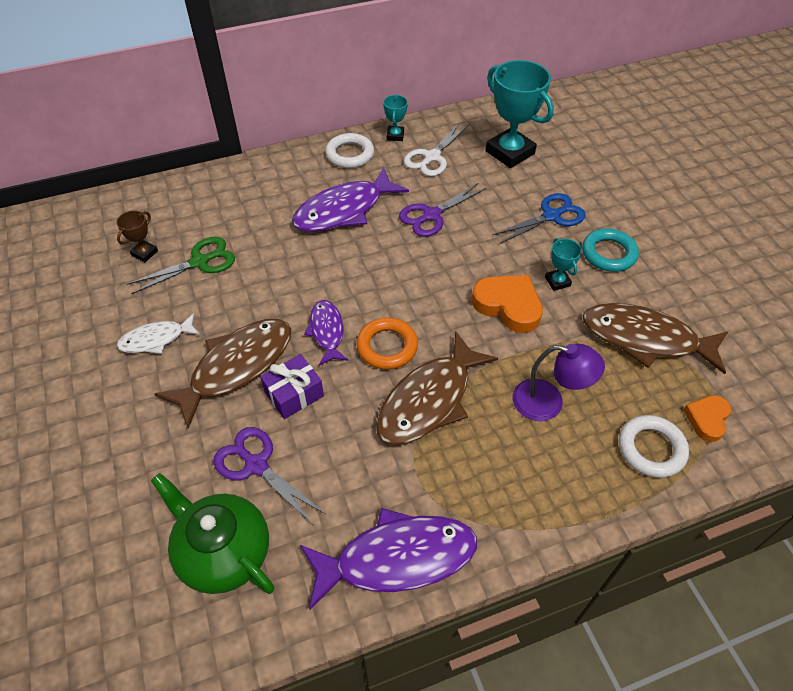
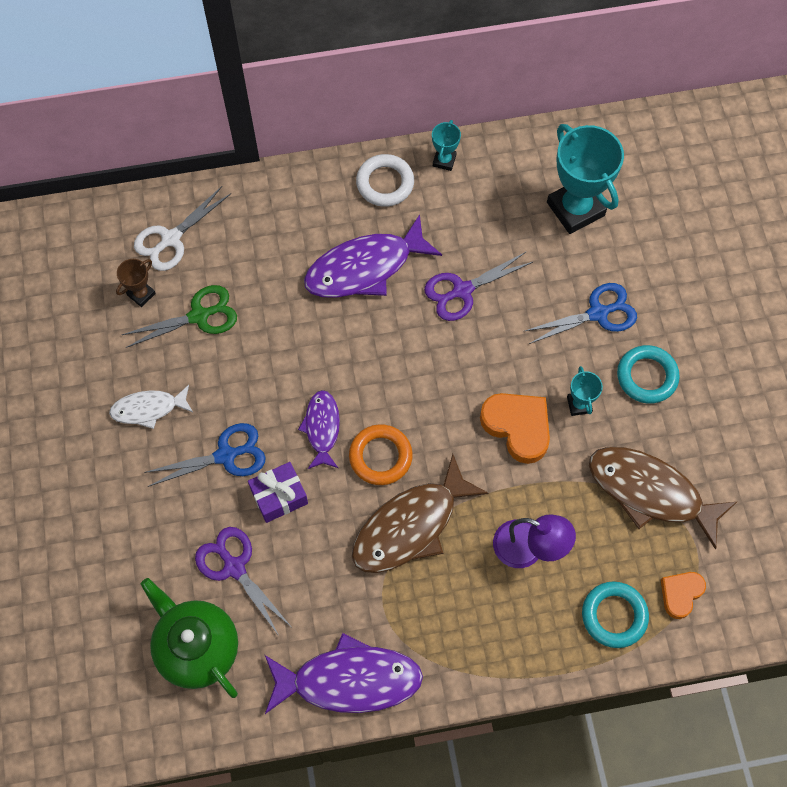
camera: 10 degrees right, 15 degrees up
brown fish [154,319,291,429] -> blue scissors [144,423,266,487]
white scissors [404,122,469,177] -> white scissors moved to [134,186,231,271]
white ring [619,415,689,478] -> turquoise ring [582,582,649,648]

